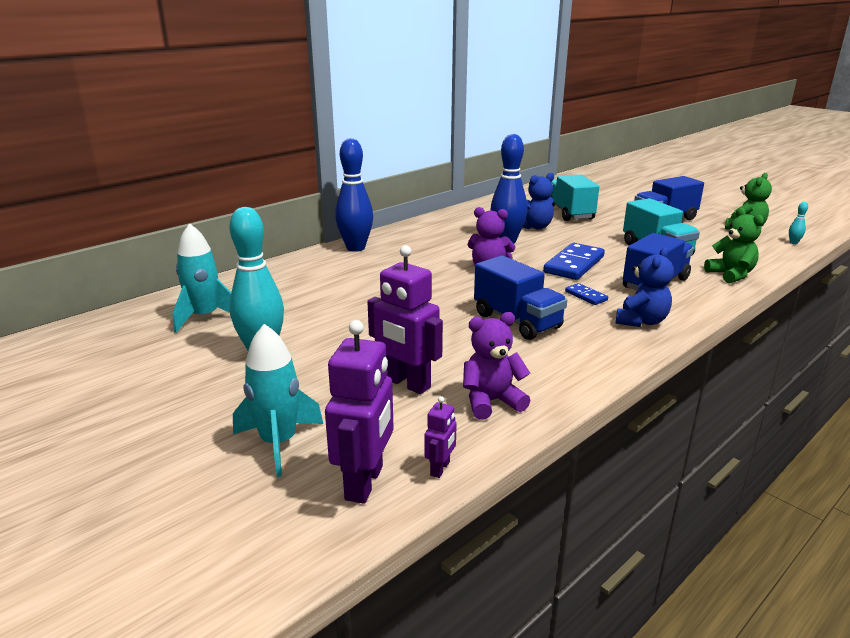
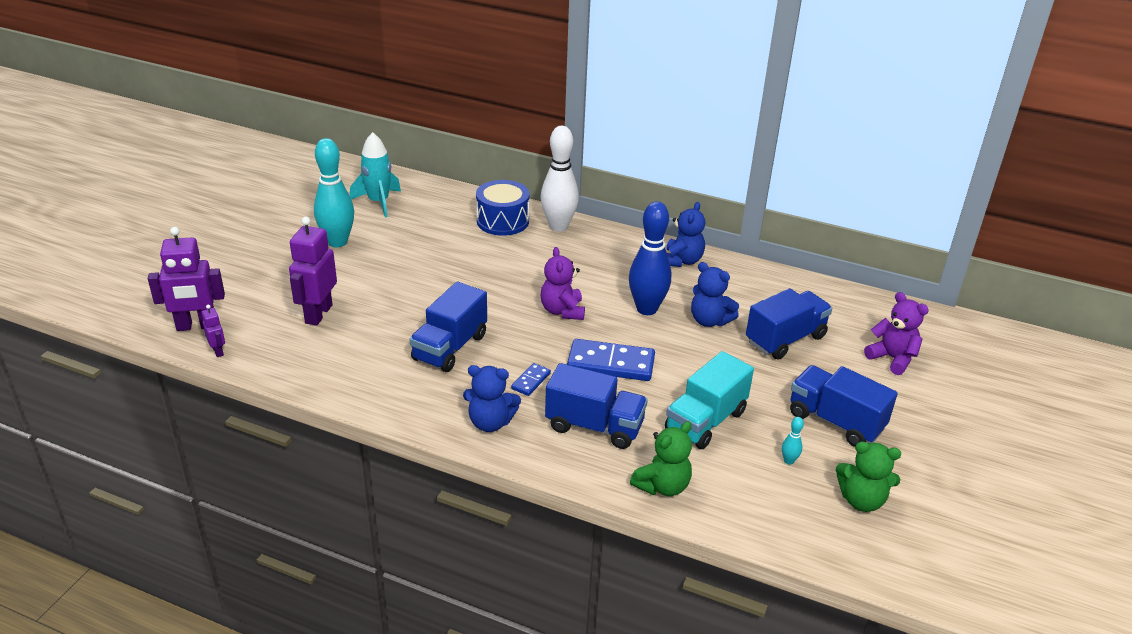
camera: 65 degrees right, 10 degrees up
turquoise rocket [233,324,323,477] -> none
blue bowling pin [335,138,373,252] -> white bowling pin [541,126,579,232]
purple robot [425,396,457,478] -> purple robot turned 120 degrees counterclockwise [201,305,225,357]
purple teddy bear [463,312,531,420] -> purple teddy bear moved to [864,292,929,375]
turquoise truck [551,175,599,221] -> blue truck [746,288,832,360]
turquoise bowling pin [789,202,808,244] -> turquoise bowling pin moved to [782,417,804,465]
none -> blue drum [476,180,529,236]
none -> blue teddy bear [666,202,705,267]

